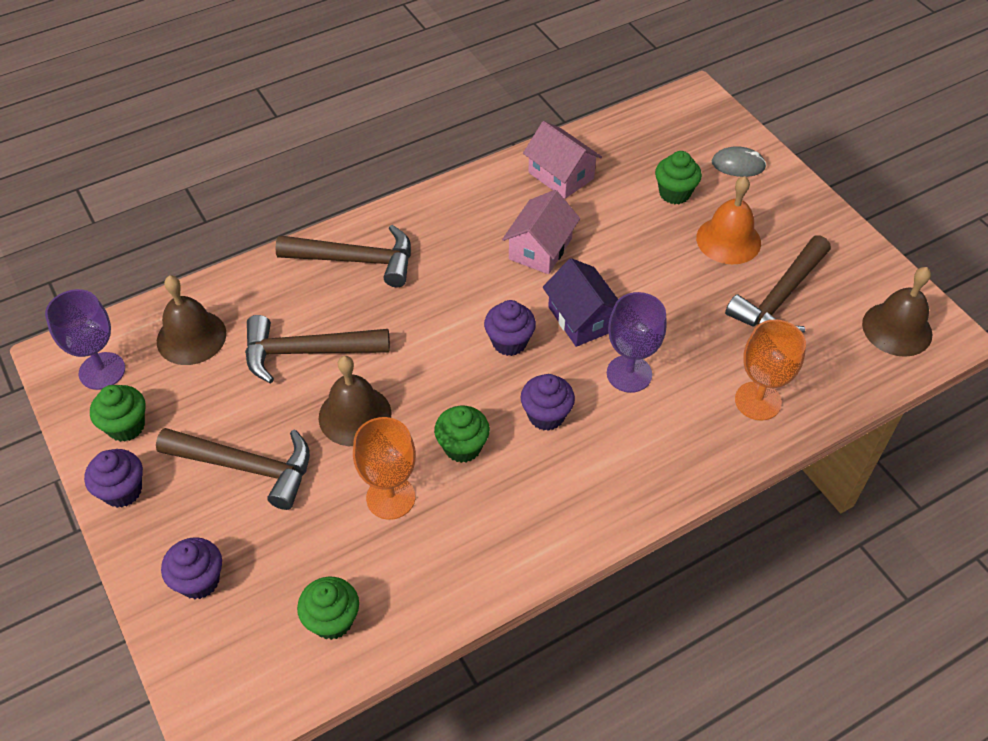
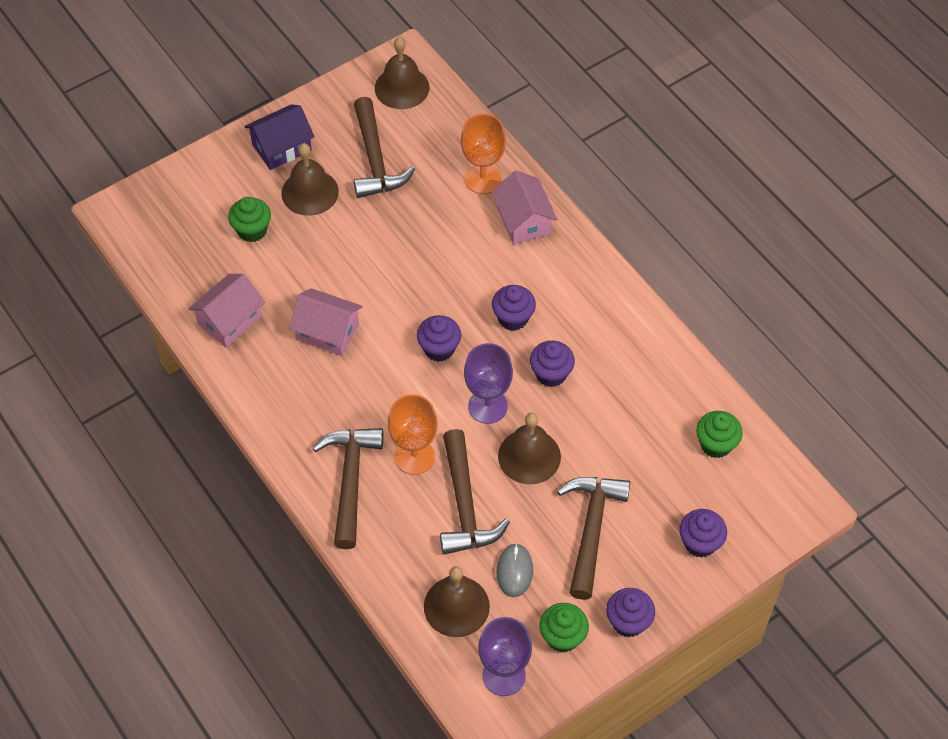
camera: 95 degrees left, 5 degrees up
orange goblet [353,417,416,520] -> orange goblet moved to [388,394,438,475]
green cupcake [434,406,490,463] -> purple cupcake [530,341,575,387]
purple house [543,258,618,347] -> purple house moved to [245,105,315,170]
purple goblet [607,292,667,393] -> purple goblet moved to [464,343,513,424]
orange bell [696,176,761,265] -> brown bell [281,143,339,216]
grey mouse [712,146,766,177] -> grey mouse moved to [496,543,533,597]
brown hammer [725,235,831,333] -> brown hammer turned 45 degrees clockwise [354,97,415,198]
none -> pink house [492,170,557,245]

